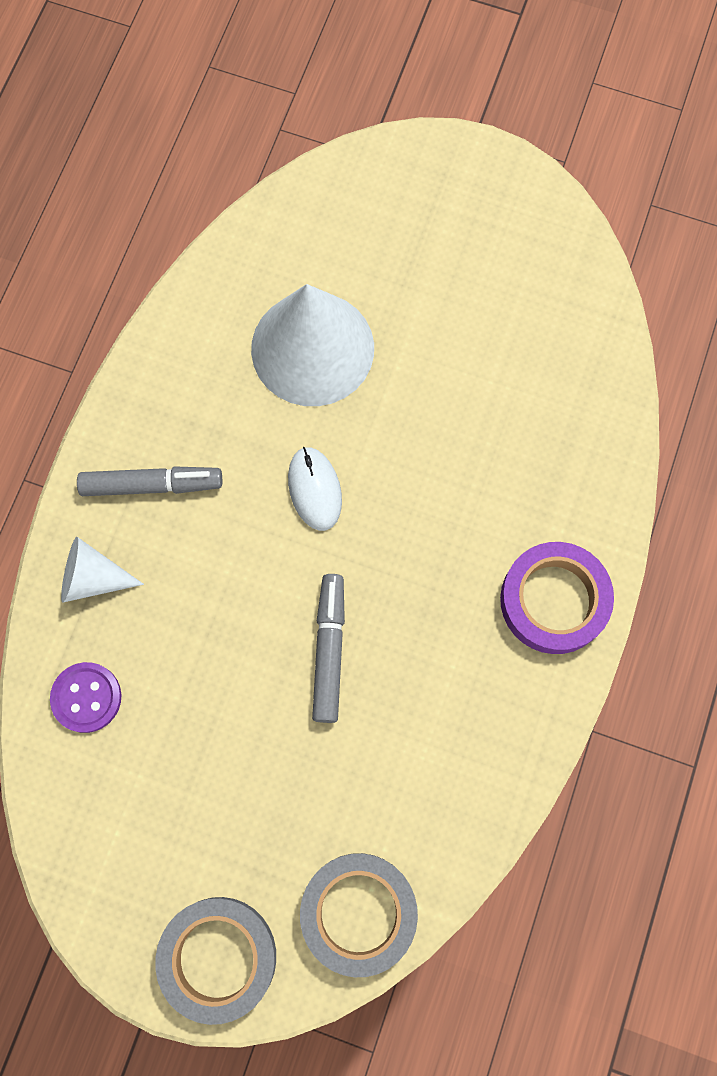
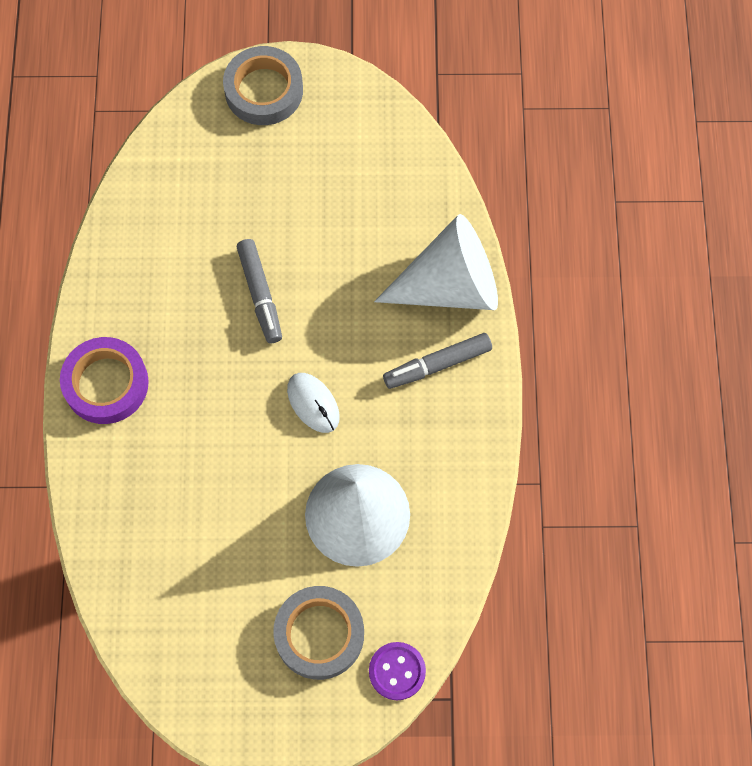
camera: 160 degrees right, 5 degrees down
purple button [50,662,121,733] -> purple button moved to [369,642,426,700]
white cone [61,537,144,603] -> white cone [374,214,498,310], size x1.98
grey tape [300,853,418,977] -> grey tape moved to [273,586,364,680]

